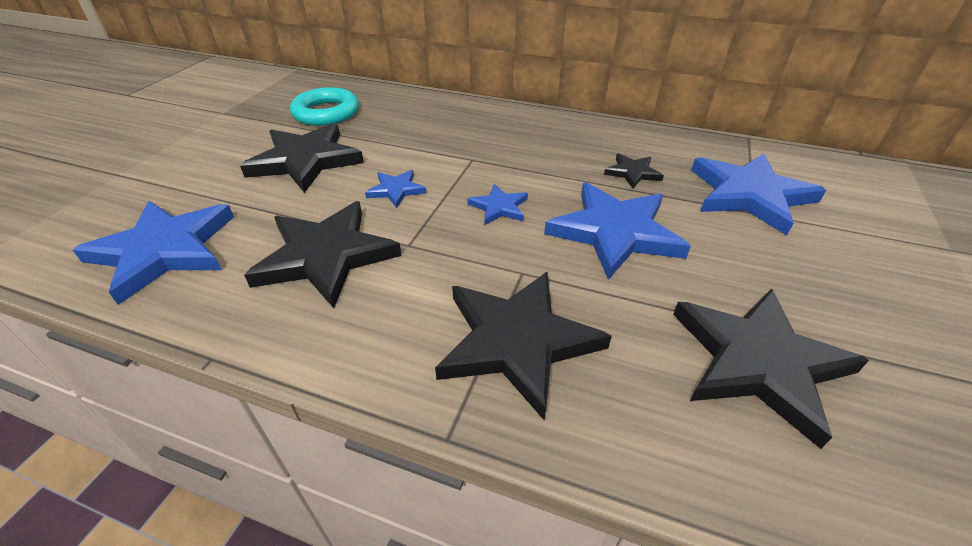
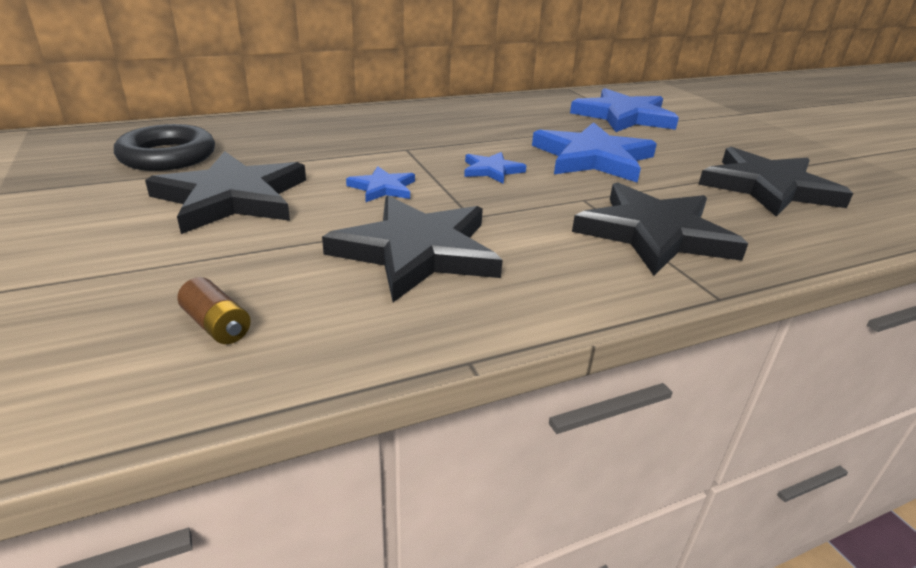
camera: 45 degrees left, 10 degrees down
blue star [73,201,234,305] -> brown battery [177,277,251,344]
turquoise ring [290,87,359,126] -> black ring [114,124,215,171]
black star [604,153,664,189] -> none

